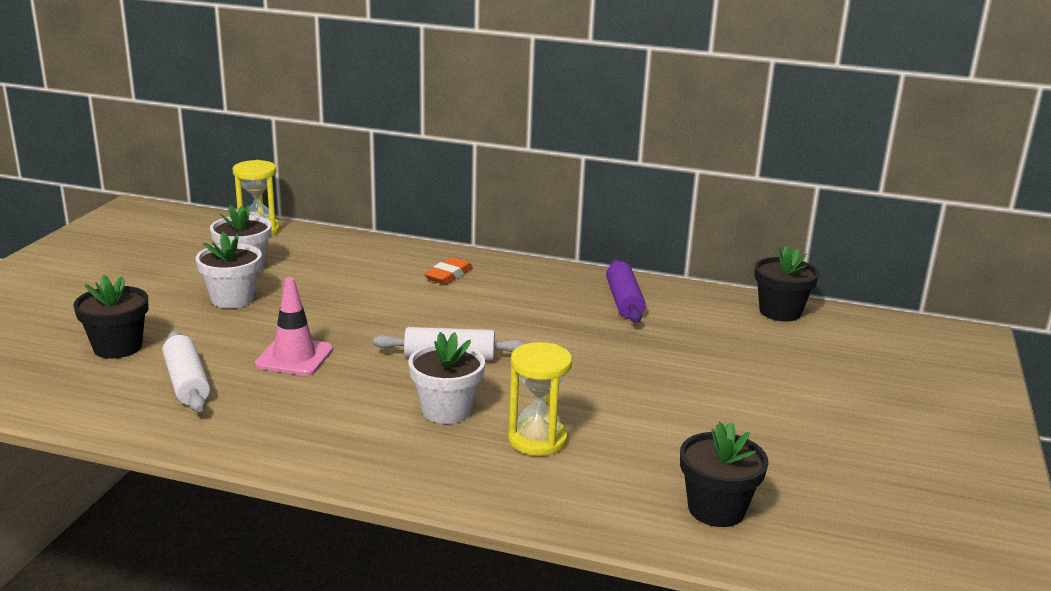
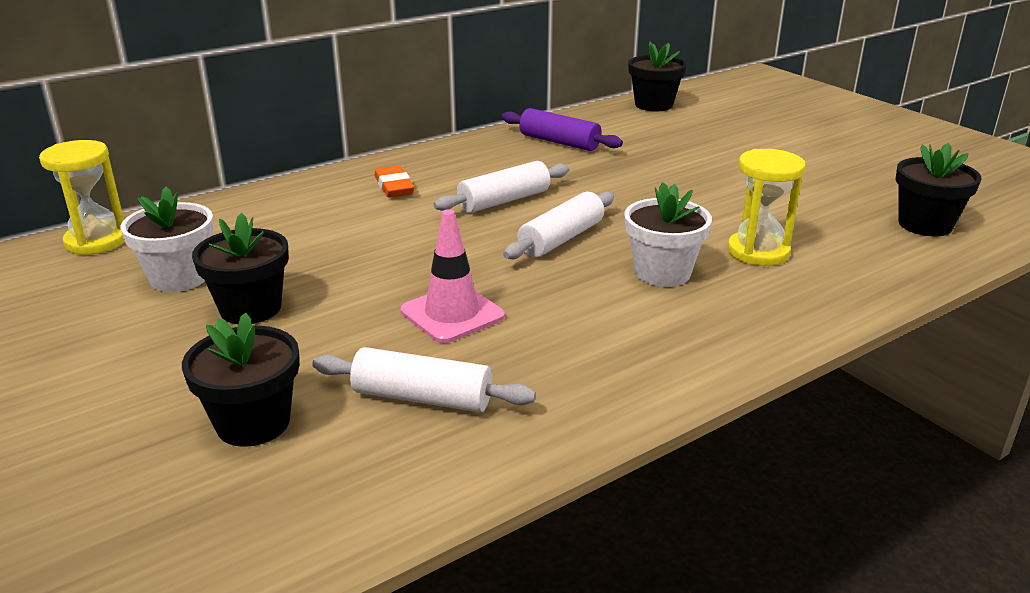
camera: 50 degrees left, 5 degrees up
white flower pot [196,232,262,308] -> black flower pot [192,213,289,324]
none -> white rolling pin [433,161,569,213]

